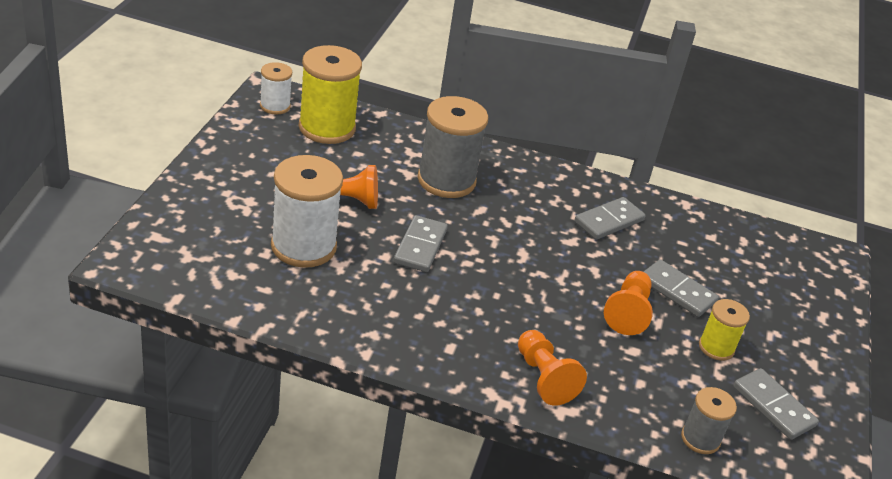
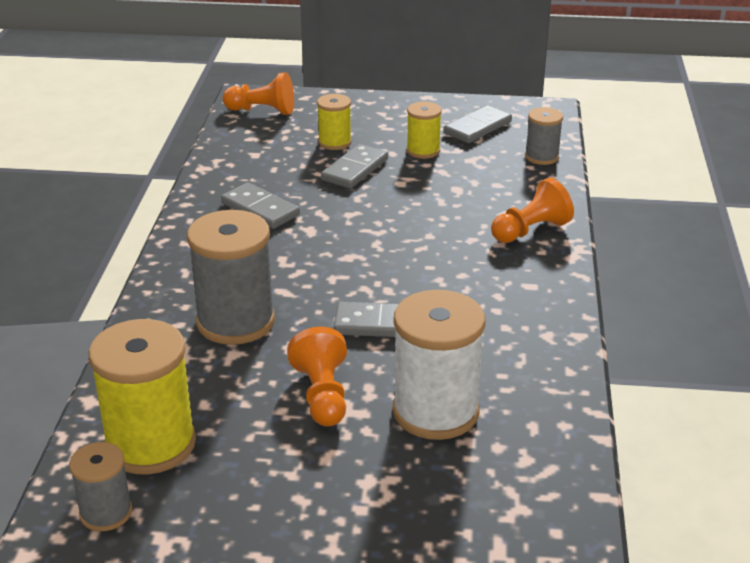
camera: 95 degrees left, 5 degrees down
white spool [260,62,292,115] -> grey spool [69,442,132,531]
orange pawn [604,271,653,335] -> orange pawn moved to [223,72,294,115]
none -> yellow spool [317,94,351,150]

